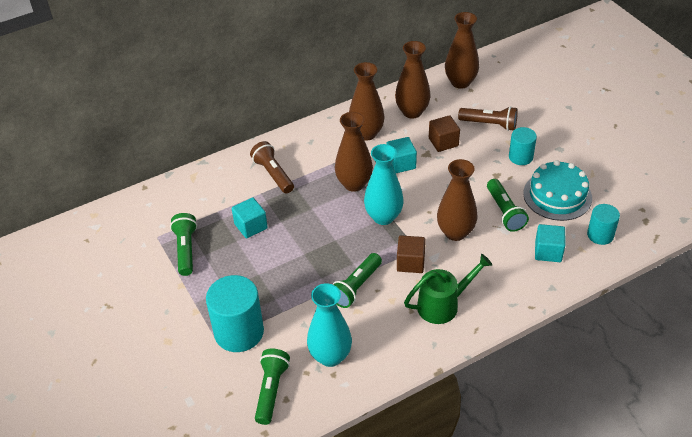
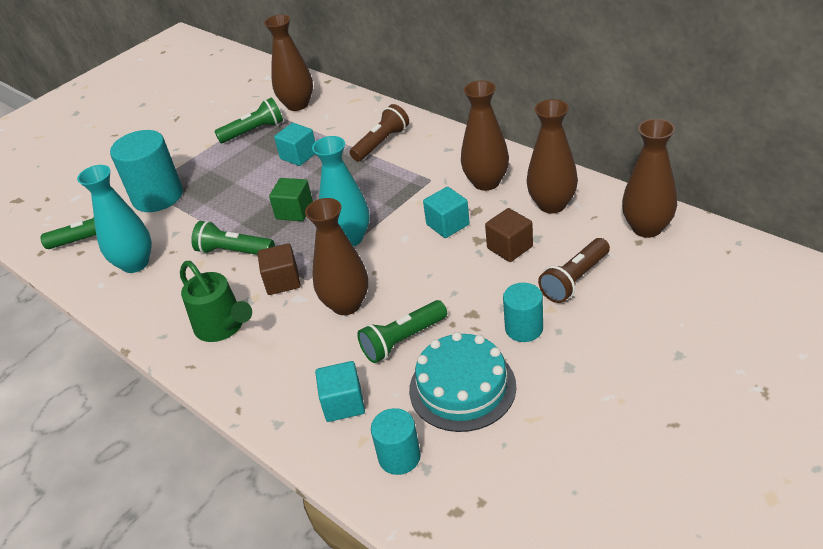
camera: 75 degrees right, 5 degrees down
brown vase [335,112,373,192] -> brown vase moved to [264,15,313,111]
brown flashlight [458,106,518,131] -> brown flashlight turned 45 degrees clockwise [538,238,610,303]
none -> green cube [269,178,313,221]

